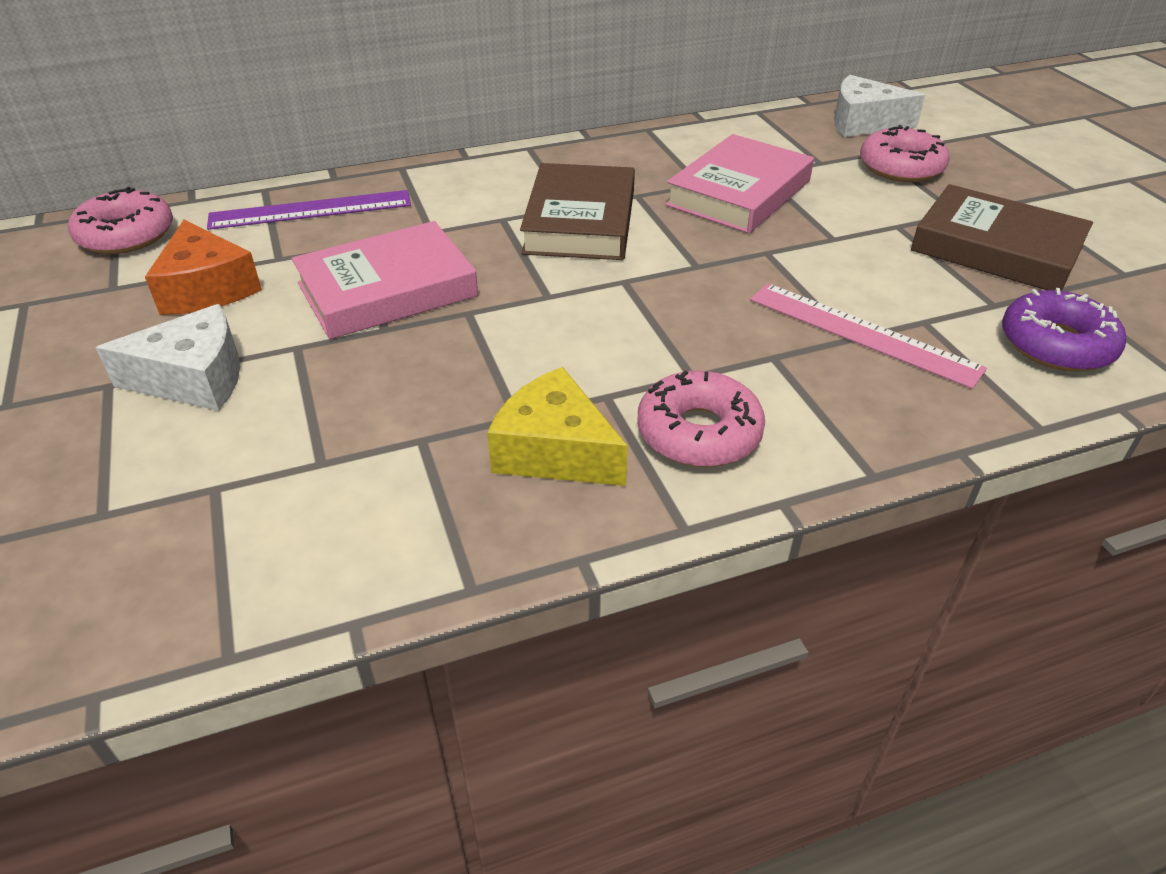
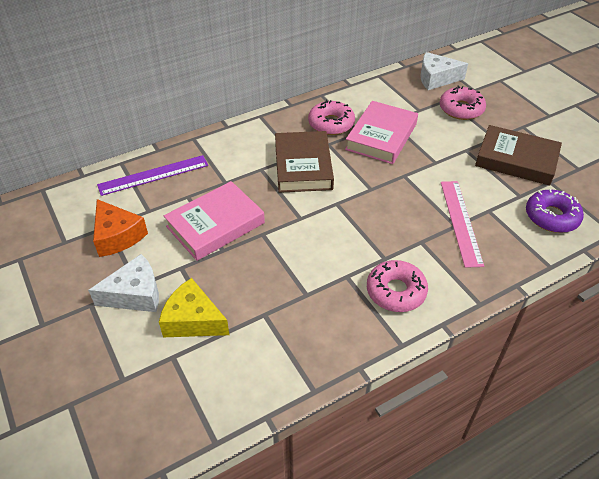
camera: 10 degrees left, 5 degrees up
pink donut [68,187,173,254] -> pink donut moved to [308,100,355,135]
yellow cheese [487,367,628,486] -> yellow cheese moved to [159,278,229,337]
pink ruler [750,283,987,389] -> pink ruler turned 60 degrees clockwise [441,181,484,268]

